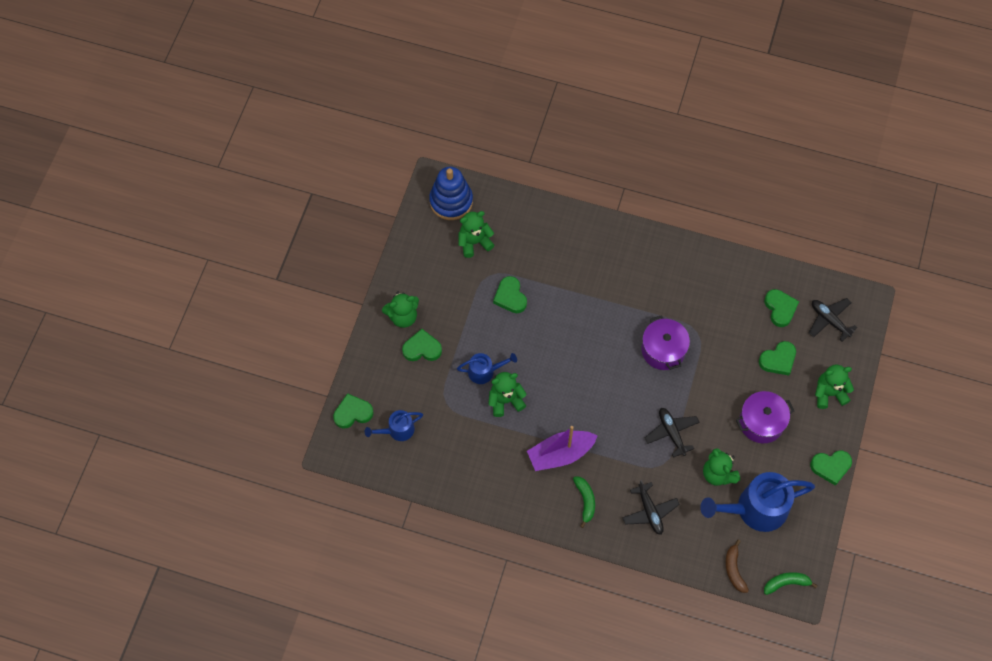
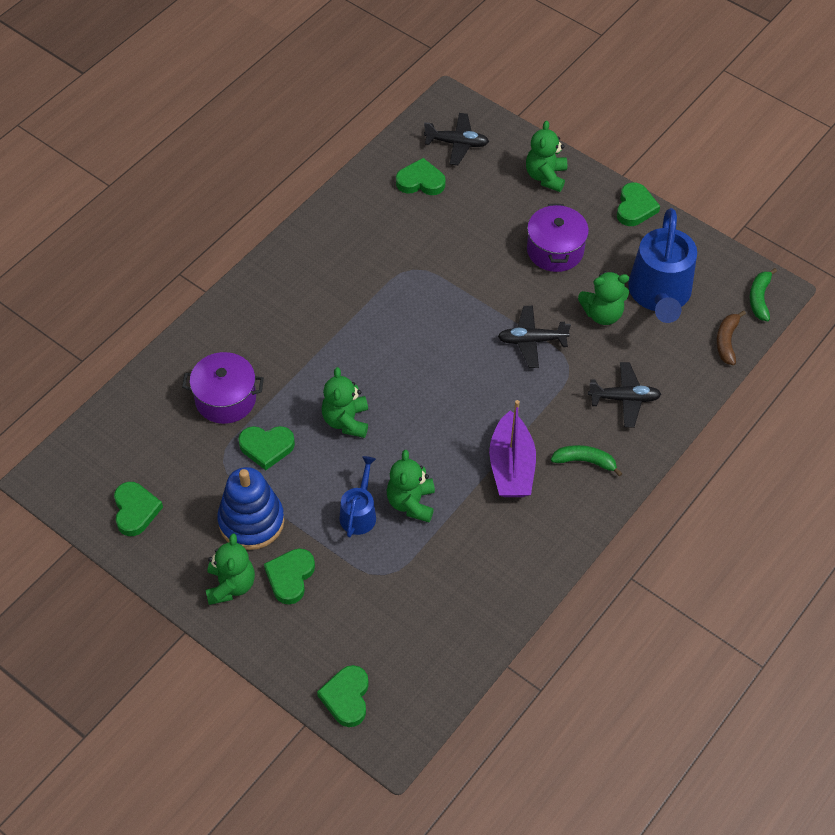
camera: 70 degrees left, 10 degrees down
blue watering can [365,410,423,441] -> none
blue stacking toy [429,167,473,220] -> blue stacking toy moved to [217,467,284,550]
green teddy bear [458,211,494,258] -> green teddy bear moved to [321,367,368,438]
purple pot [641,315,690,370] -> purple pot moved to [182,352,264,424]
brown banana [725,540,749,593] -> brown banana turned 90 degrees clockwise [716,311,746,365]
green heart [759,341,796,375] -> green heart moved to [114,482,163,536]
black plane [809,298,857,342] -> black plane turned 150 degrees counterclockwise [424,113,489,165]

